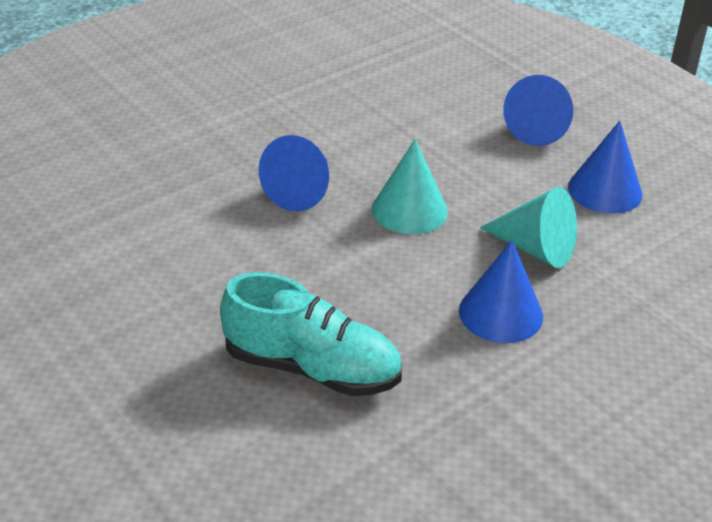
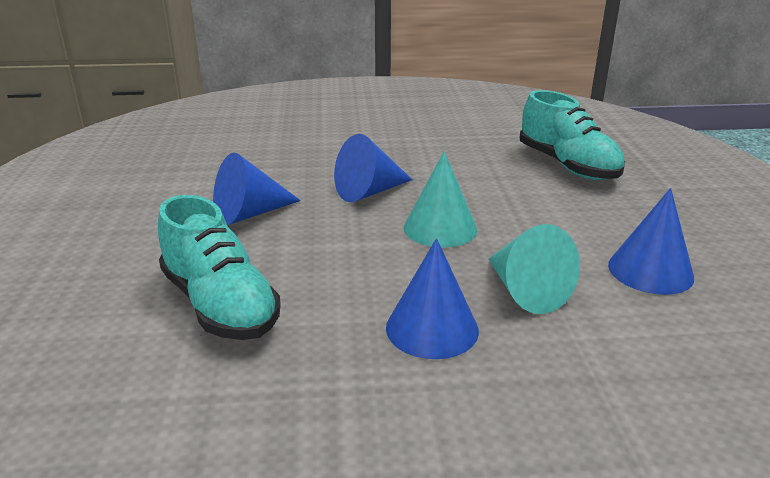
camera: 35 degrees right, 10 degrees down
blue cone [503,75,573,146] -> blue cone moved to [213,153,301,226]
none -> turquoise shoe [520,90,625,180]

